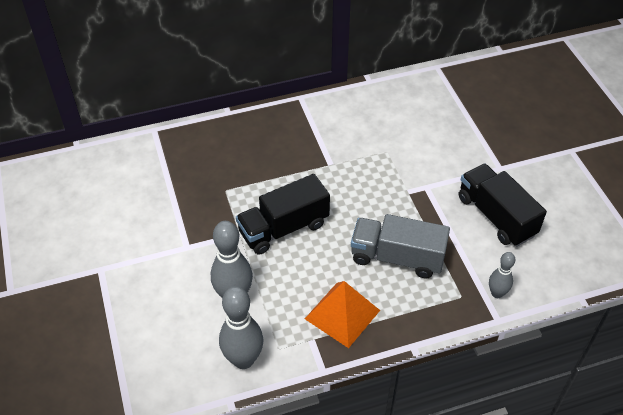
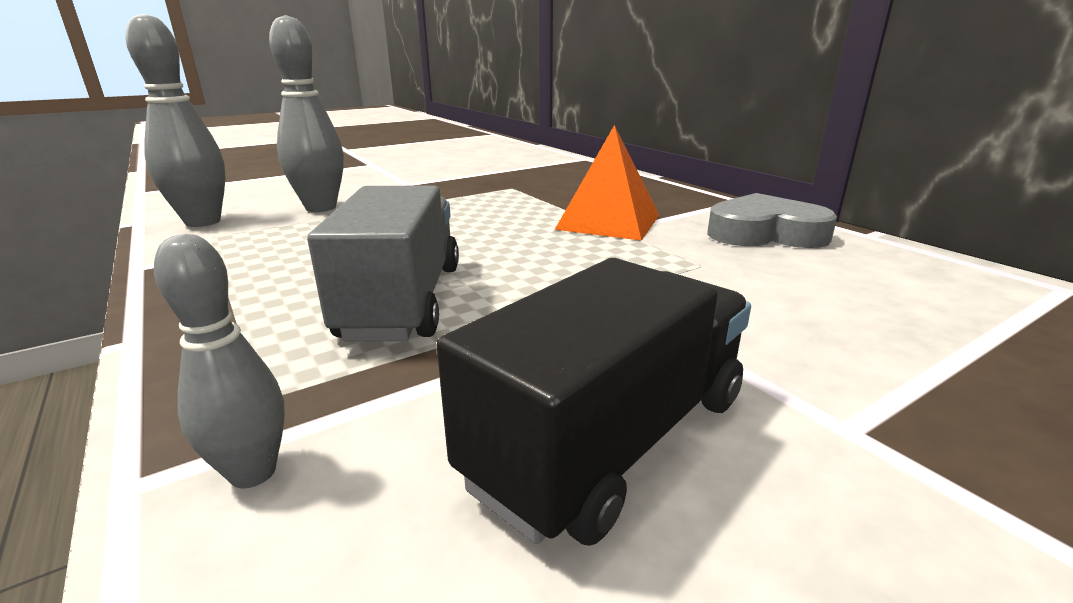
camera: 75 degrees right, 25 degrees down
black truck [236,174,330,255] -> none
orange pyramid [305,281,380,348] -> orange pyramid moved to [555,125,659,241]
none -> grey heart [707,193,837,248]

